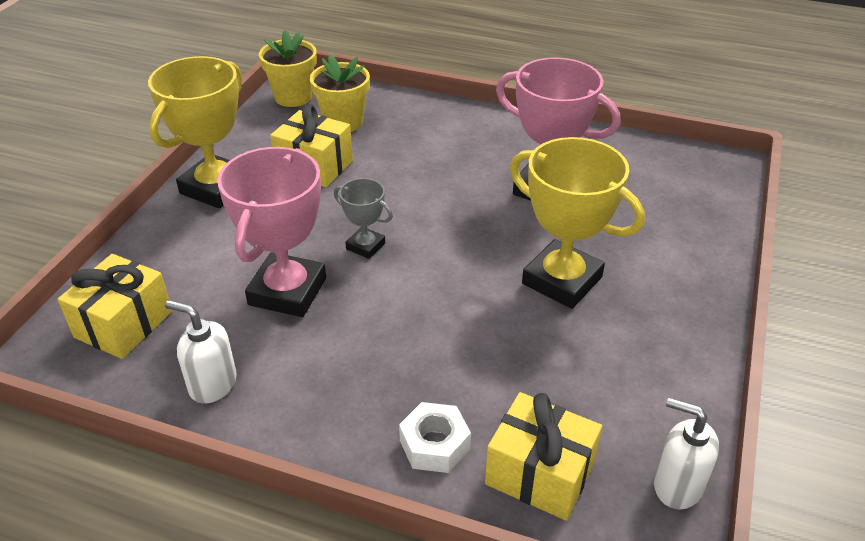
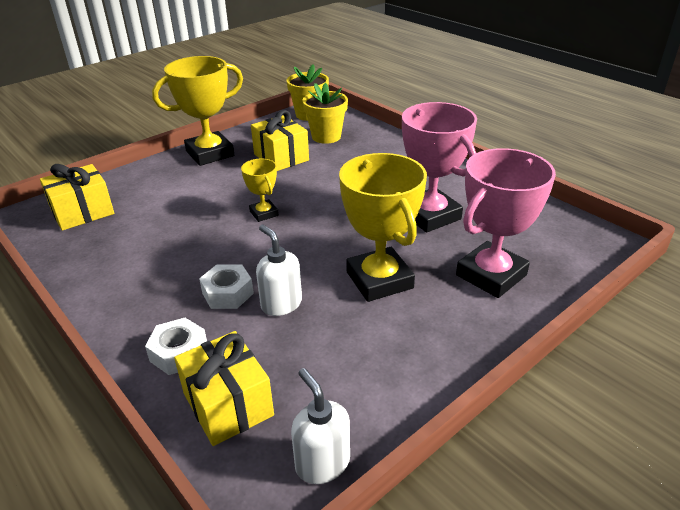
camera: 30 degrees right, 5 degrees down
white soap dispenser [165,300,237,404] -> white soap dispenser moved to [256,225,302,316]
pink trophy [217,147,326,317] -> pink trophy moved to [456,148,556,298]
grey trophy [334,178,393,259] -> yellow trophy [241,159,279,222]
none -> white nut [199,264,254,309]

